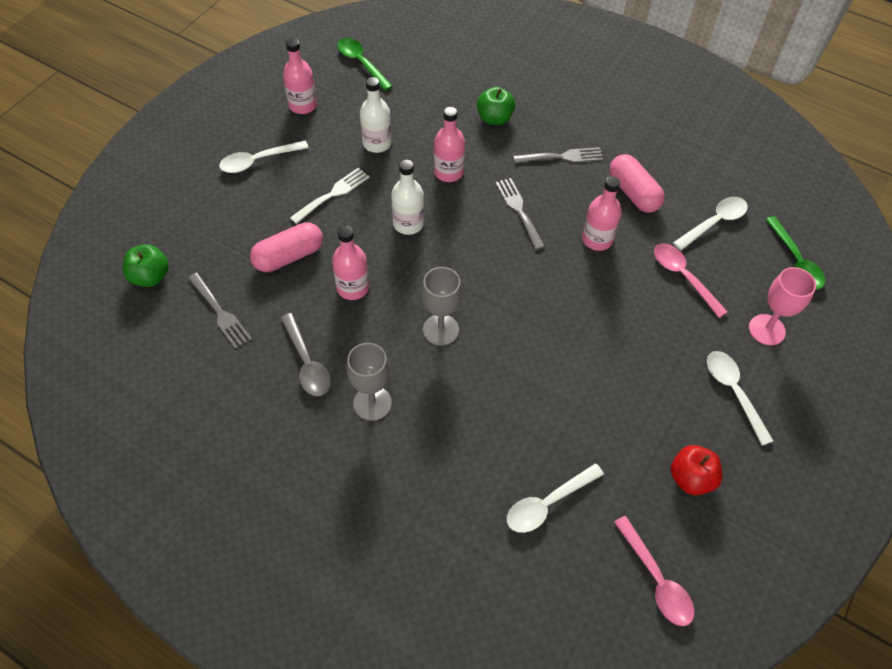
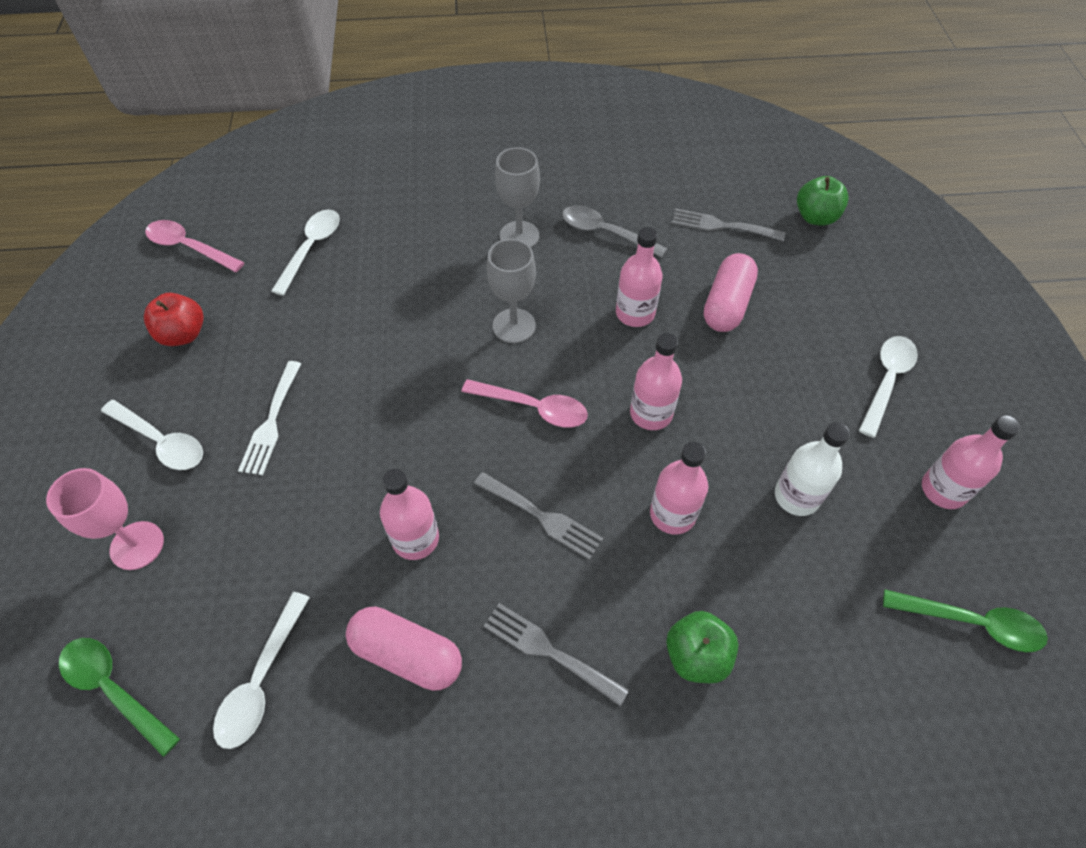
camera: 145 degrees right, 0 degrees up
white fork [290,168,370,224] -> white fork moved to [238,361,301,475]
white bottle [391,160,424,235] -> pink bottle [630,333,682,430]
grey fork [513,147,603,163] -> grey fork turned 75 degrees clockwise [484,603,629,706]
pink spoon [654,243,728,318] -> pink spoon moved to [461,379,588,428]

